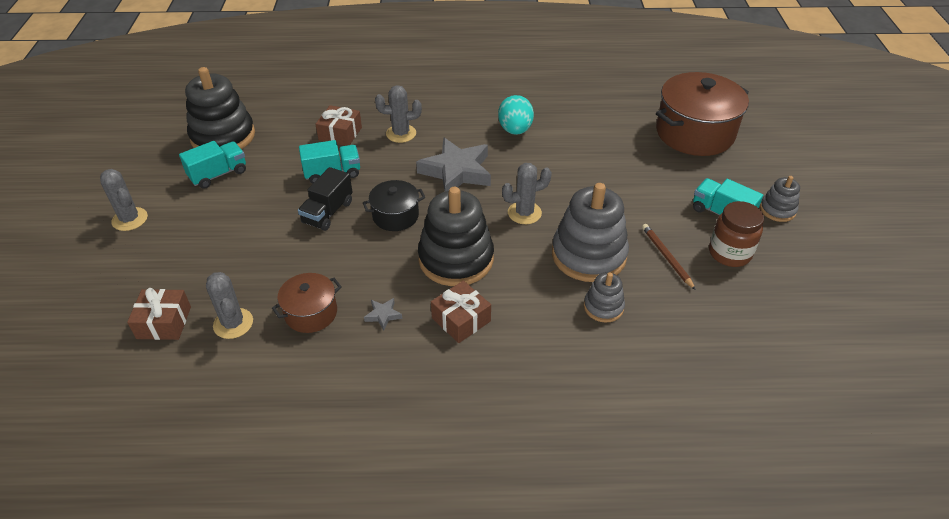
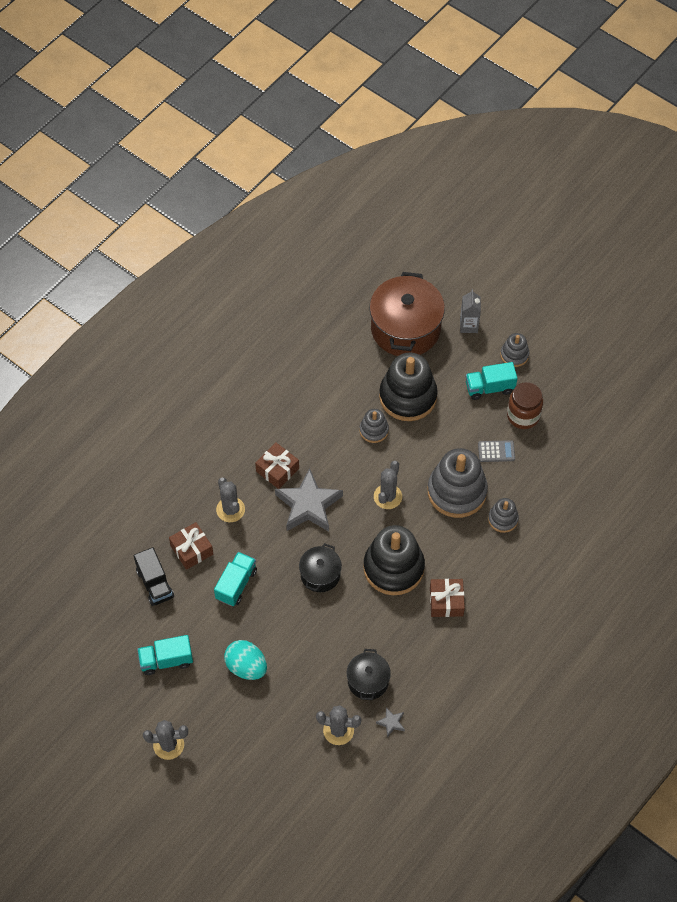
camera: 50 degrees left, 15 degrees up
brown gift [127,288,191,340] -> brown gift moved to [255,443,299,489]
turquoise truck [179,141,246,189] -> turquoise truck turned 105 degrees counterclockwise [137,635,193,675]
black stacking toy [185,67,255,149] -> black stacking toy moved to [379,353,438,421]
brown pot [272,273,342,333] -> black pot [347,649,391,700]
black truck [298,167,353,231] -> black truck moved to [134,547,174,606]
grey star [364,298,402,330] -> grey star moved to [376,707,405,737]
grey cactus [375,85,422,143] -> grey cactus turned 60 degrees counterclockwise [216,477,245,522]
turquoise egg [498,95,534,135] -> turquoise egg moved to [224,640,267,680]
brown pencil [642,224,696,290] -> grey calculator [478,440,515,462]
none -> grey stacking toy [359,409,389,443]
none -> grey carton [460,289,481,333]

